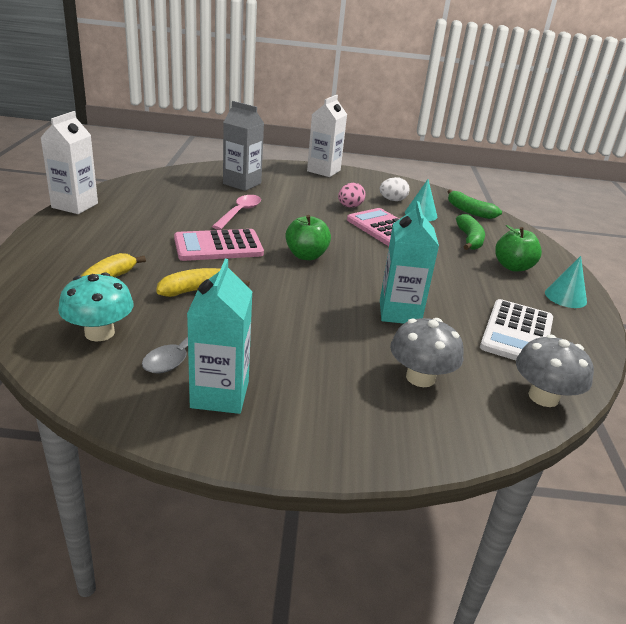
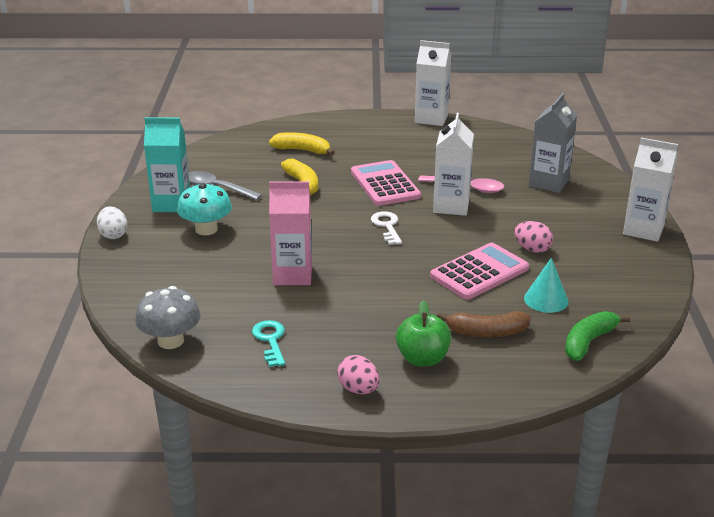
camera: 90 degrees right, 0 degrees up
turquoise mushroom [58,272,134,341] -> turquoise mushroom moved to [177,183,232,235]
green apple [285,215,331,260] -> white key [371,211,402,245]
white egg [380,177,410,201] -> white egg moved to [97,206,127,239]
turquoise carton [380,201,439,324] -> pink carton [269,181,312,285]
grey mushroom [390,318,464,387] -> none
green banana [456,214,485,250] -> brown banana [437,311,531,337]
white calculator [480,299,553,360] -> turquoise key [252,320,285,367]
turquoise cone [545,256,587,308] -> pink egg [337,355,380,394]
none -> white carton [433,113,474,216]

